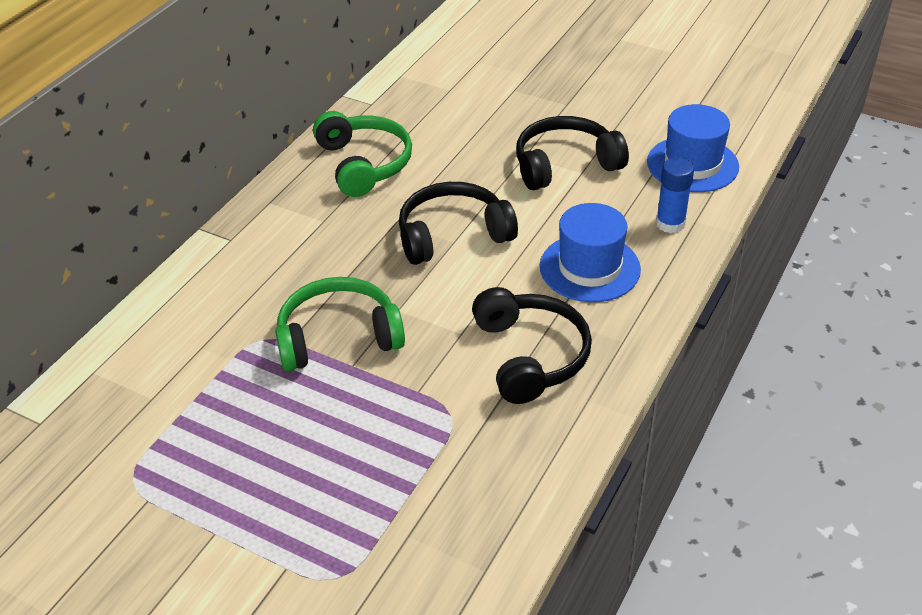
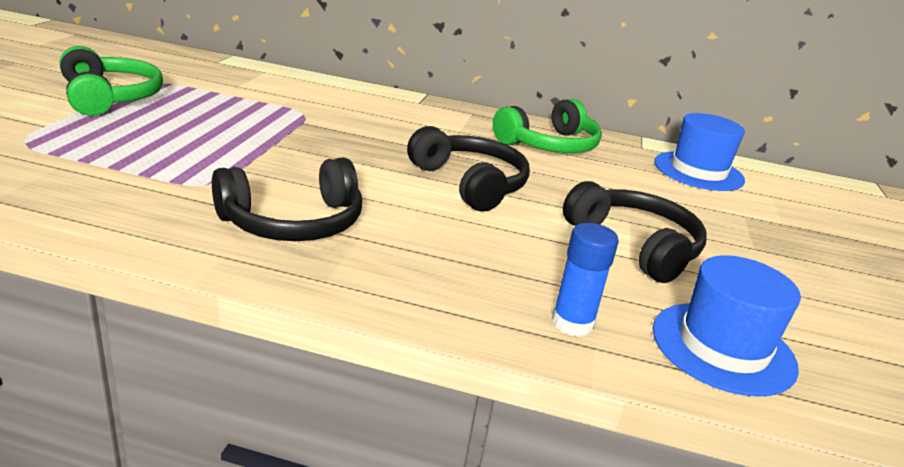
camera: 70 degrees right, 15 degrees down
green headphones [275,277,405,371] -> green headphones moved to [60,46,163,116]
blue hat [540,203,641,302] -> blue hat moved to [654,113,745,191]

